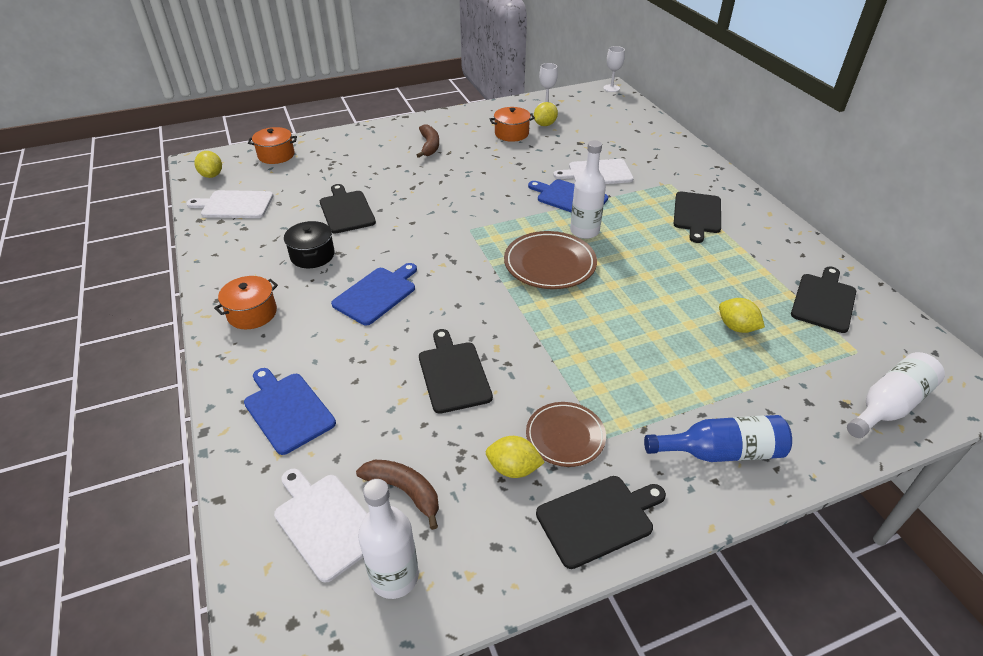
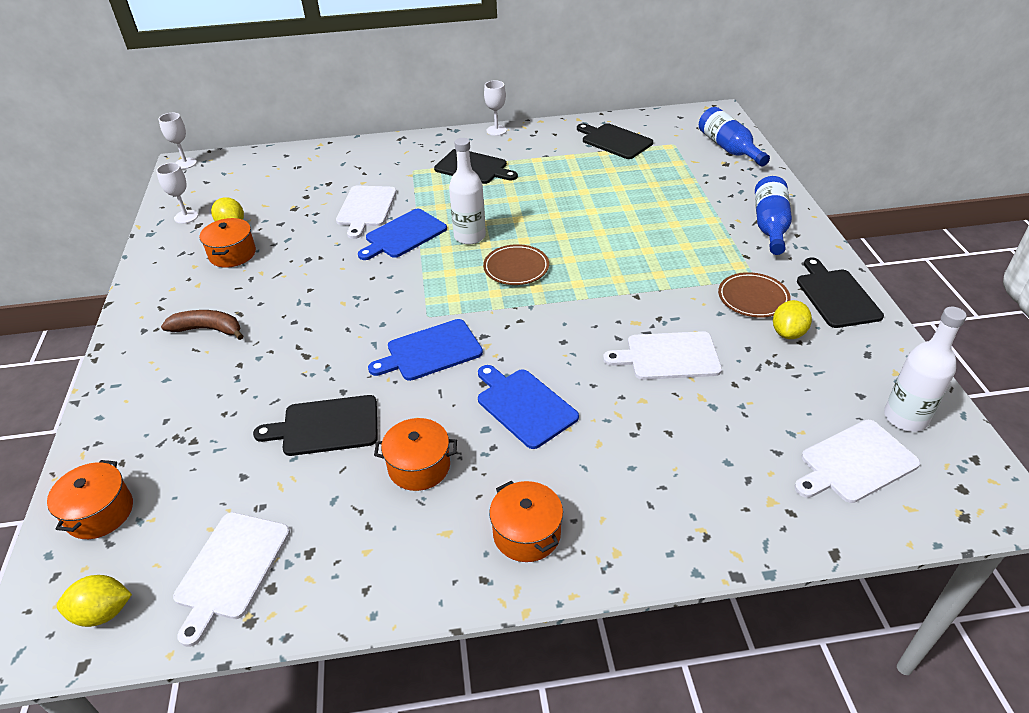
camera: 75 degrees left, 0 degrees up
blue cutting board [244,368,336,455] -> blue cutting board moved to [368,319,483,381]
black pot [284,221,335,268] -> orange pot [374,418,457,491]
brown banana [356,460,439,530] -> none
black cutting board [419,329,493,414] -> white cutting board [603,331,722,380]
brown plate [504,231,597,289] -> brown plate [483,244,549,285], size x0.66
yellow lemon [719,298,765,333] -> none
white bottle [847,352,945,438] -> blue bottle [699,107,770,166]
none -> white goblet [484,80,507,136]

